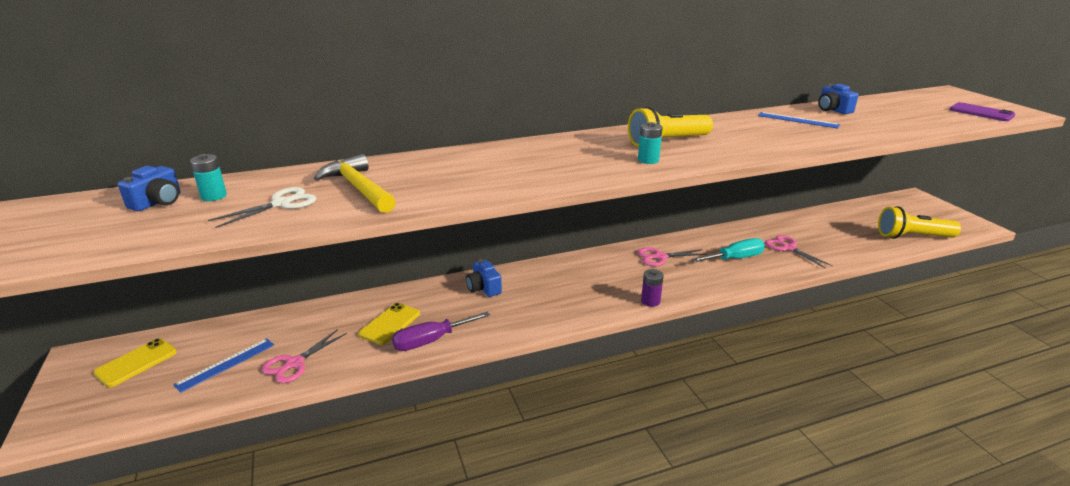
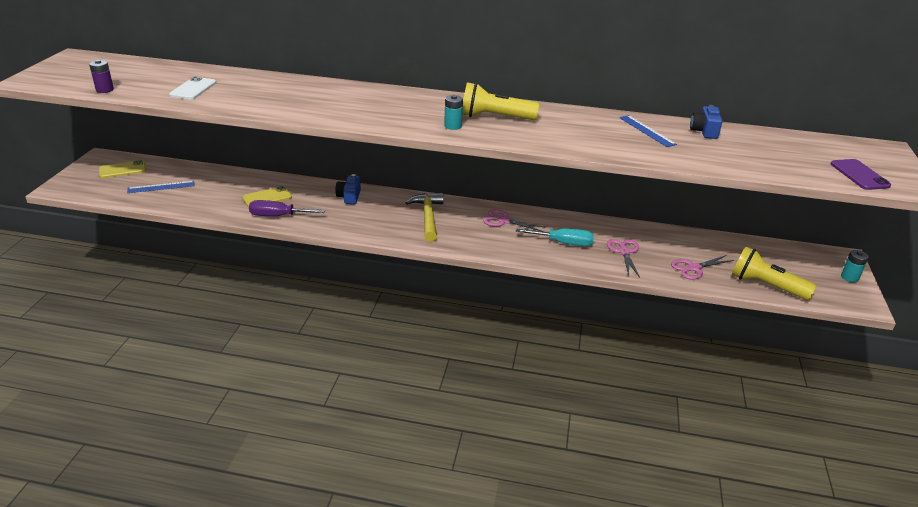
camera: 30 degrees right, 5 degrees up
blue camera [118,166,181,211] -> none
turquoise battery [190,154,227,201] -> turquoise battery moved to [841,250,868,282]
white scissors [208,187,316,228] -> white phone [169,76,216,100]
pink scissors [261,329,347,383] -> pink scissors moved to [671,255,734,279]
yellow hammer [314,154,396,213] -> yellow hammer moved to [405,193,444,242]
purple battery [641,269,664,307] -> purple battery moved to [89,60,114,93]

